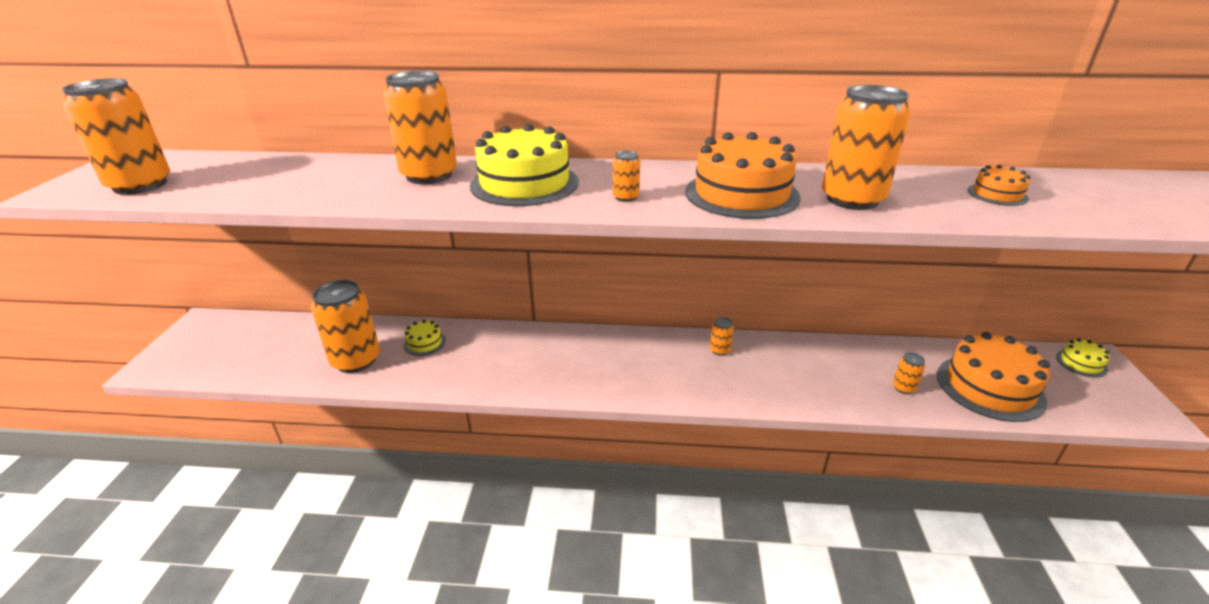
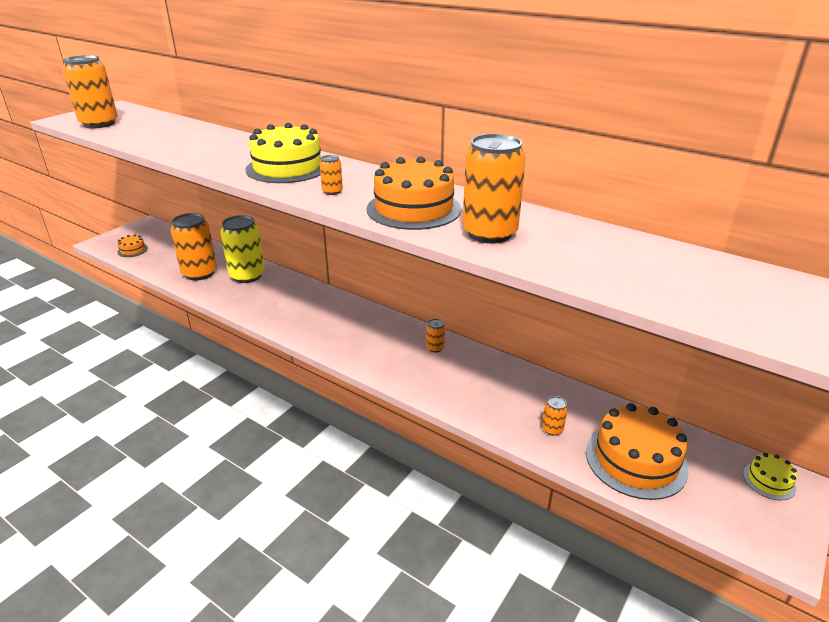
camera: 30 degrees right, 0 degrees up
orange can [383,71,457,184] -> none
yellow cake [404,320,446,356] -> yellow can [220,215,265,283]
orange cake [967,165,1031,206] -> orange cake moved to [117,234,148,257]

